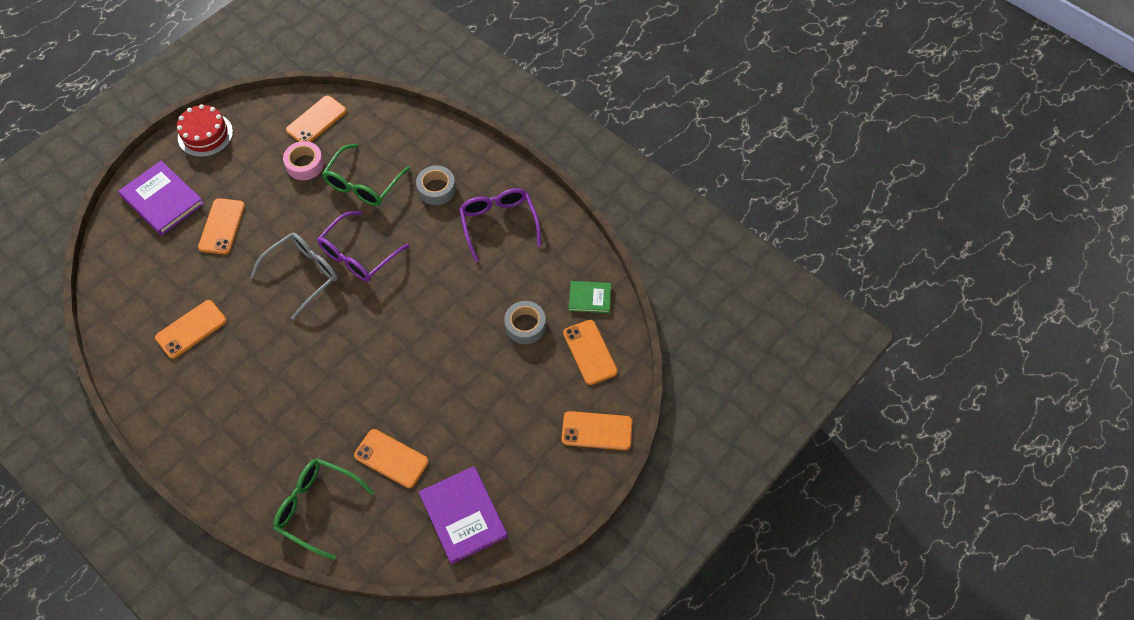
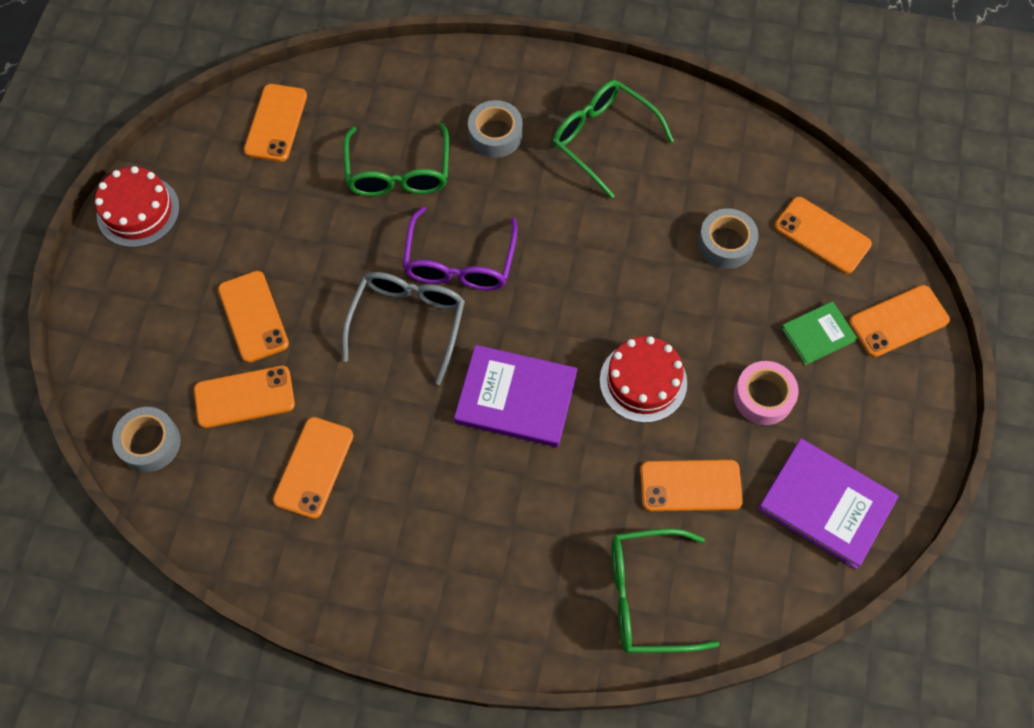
camera: 30 degrees left, 5 degrees up
purple book [118,161,204,236] -> purple book moved to [454,345,577,447]
pink tape [283,141,324,180] -> pink tape moved to [734,361,799,425]
purple glasses [459,188,541,262] -> green glasses [552,80,674,199]
green book [569,281,611,313] -> green book moved to [781,301,857,365]
none -> grey tape [112,407,181,472]
none -> orange phone [194,365,295,428]
none -> red cake [600,336,687,423]

